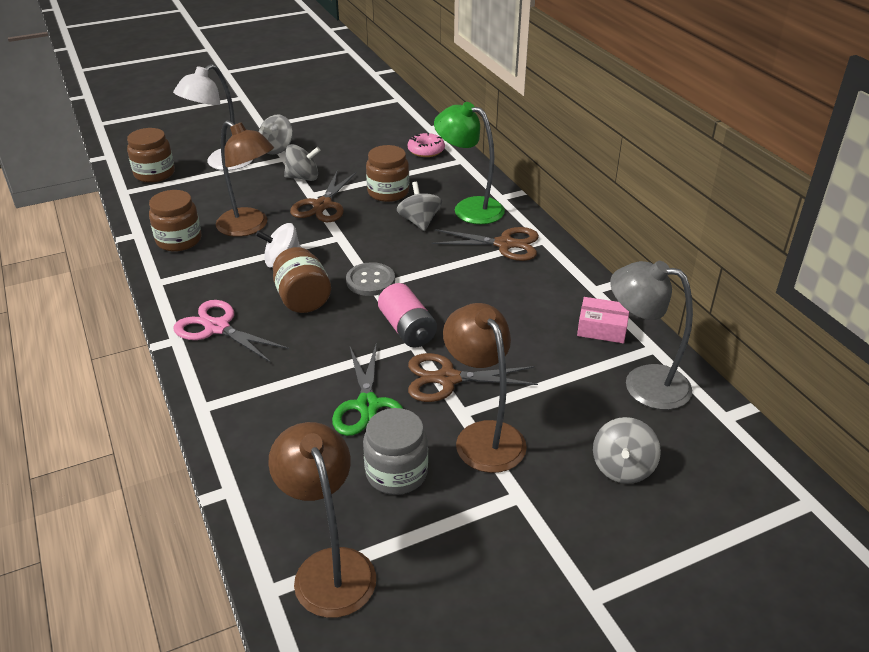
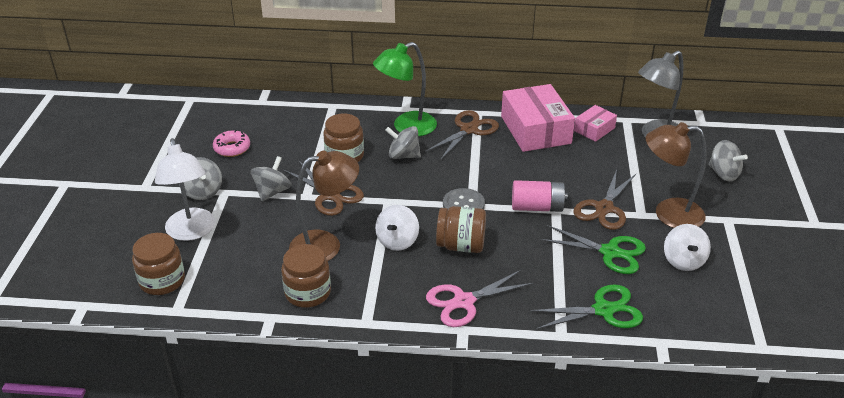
camera: 60 degrees left, 0 degrees up
brown lamp [268,422,376,618] -> none
grey jar [363,408,428,495] -> white spinning top [664,224,711,271]
pink donut [408,133,445,157] -> pink donut moved to [213,129,250,157]
none -> pink box [501,84,575,152]
none -> green scissors [528,284,643,330]

